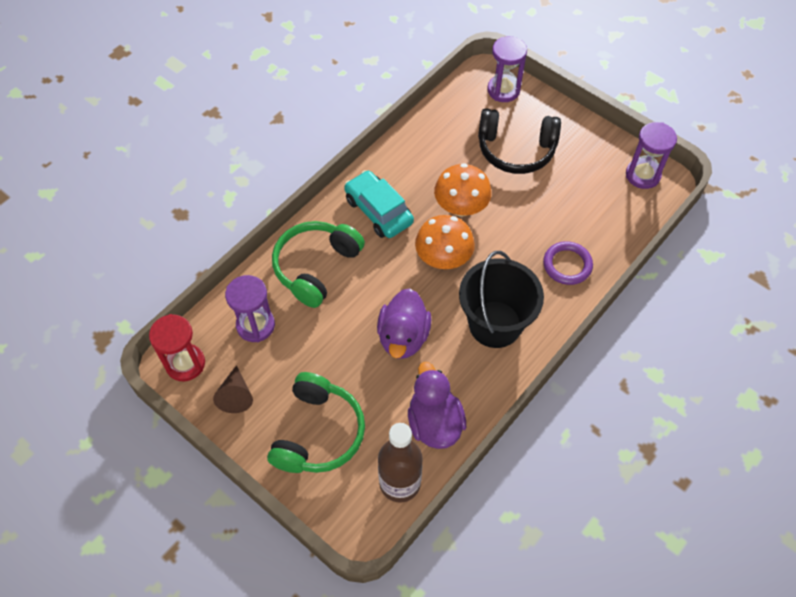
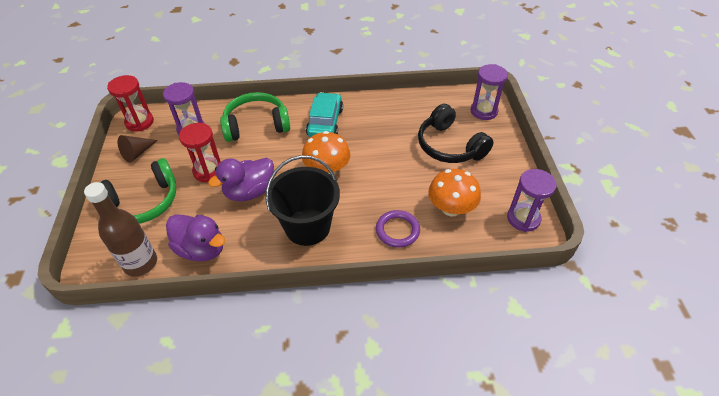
camera: 45 degrees right, 10 degrees down
purple duck [408,362,466,449] -> purple duck turned 90 degrees clockwise [166,214,225,262]
orange mushroom [434,163,492,217] -> orange mushroom moved to [428,169,481,217]
none -> red hourglass [179,123,221,182]

